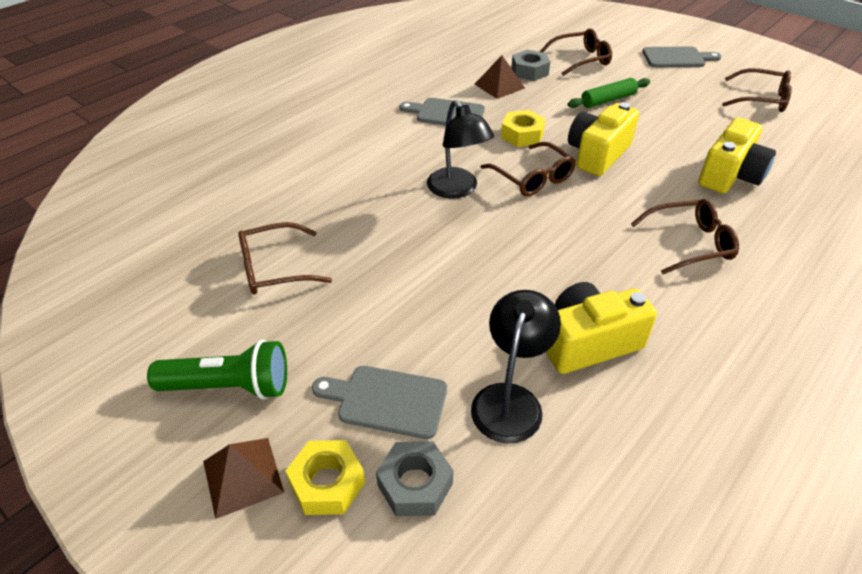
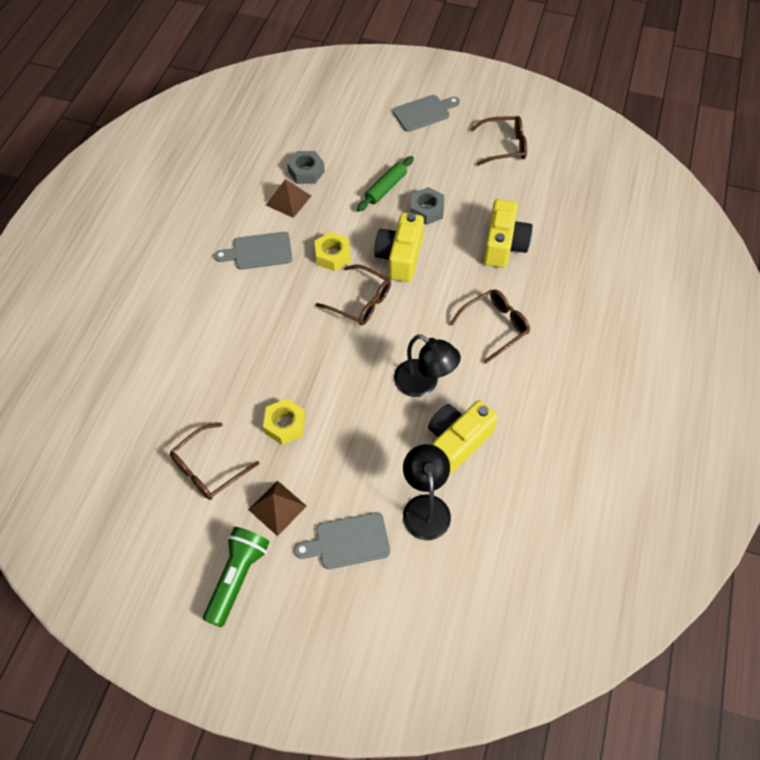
camera: 25 degrees left, 15 degrees up
green flashlight [147,340,287,400] -> green flashlight turned 45 degrees counterclockwise [203,527,269,628]
brown pyramid [203,438,284,519] -> brown pyramid moved to [248,481,307,536]
yellow nut [286,440,365,515] -> yellow nut moved to [263,398,305,445]
grey nut [376,441,453,516] -> grey nut moved to [410,187,444,225]
black lamp [427,100,494,199] -> black lamp moved to [394,334,461,397]
brown glasses [540,28,612,76] -> none

